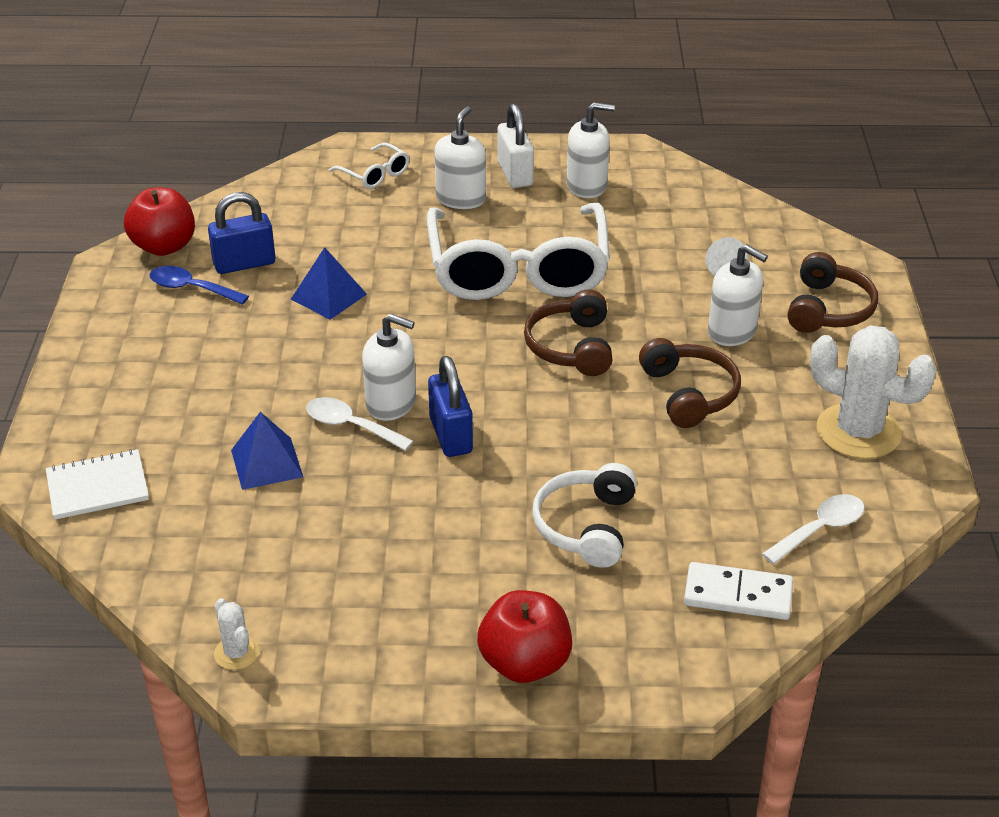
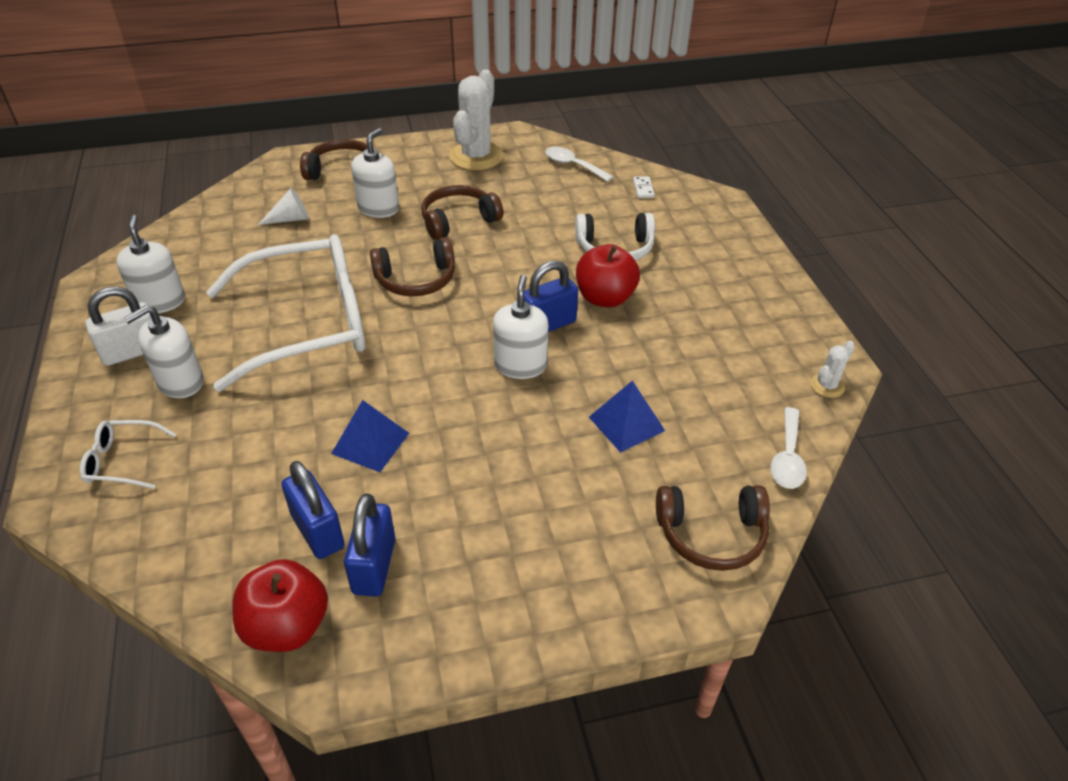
camera: 105 degrees left, 5 degrees up
white notebook [46,449,149,520] -> brown headphones [656,485,770,571]
blue spoon [149,266,249,305] -> blue padlock [344,493,395,597]
white spoon [306,397,414,451] -> white spoon moved to [770,407,807,489]
white glasses [329,143,409,189] -> white glasses turned 120 degrees counterclockwise [80,420,176,489]
white soap dispenser [434,106,486,209] -> white soap dispenser turned 45 degrees counterclockwise [124,305,203,398]
red apple [477,590,572,683] -> red apple moved to [576,244,640,307]
white domino [684,562,793,620] -> white domino [633,176,655,198], size x0.54

